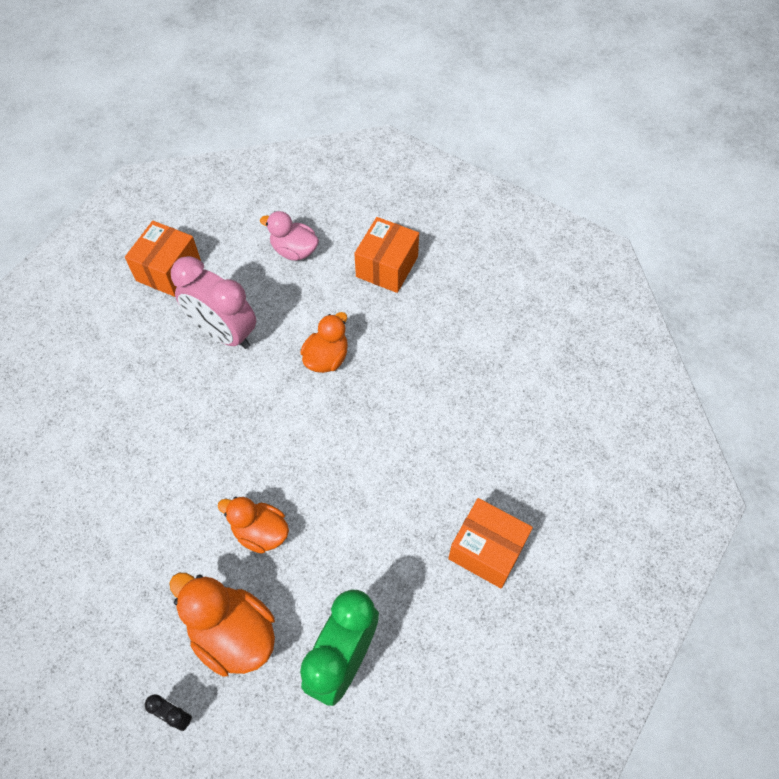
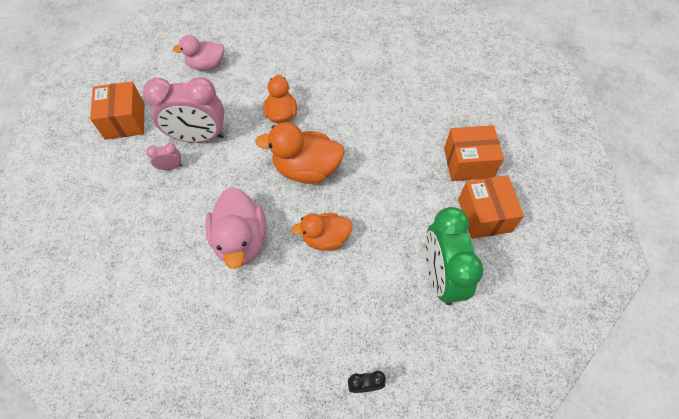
camera: 35 degrees left, 0 degrees up
orange duck [169,573,275,677] -> orange duck moved to [255,122,345,184]
orange box [354,217,419,293] -> orange box moved to [458,175,524,239]
none -> pink clock [146,143,182,170]
none -> pink duck [205,187,266,269]

